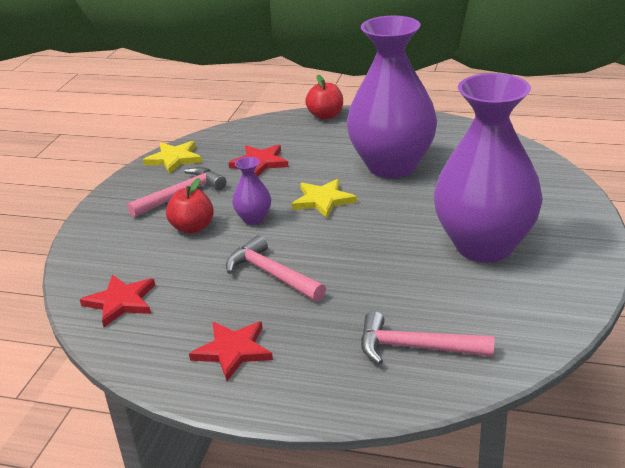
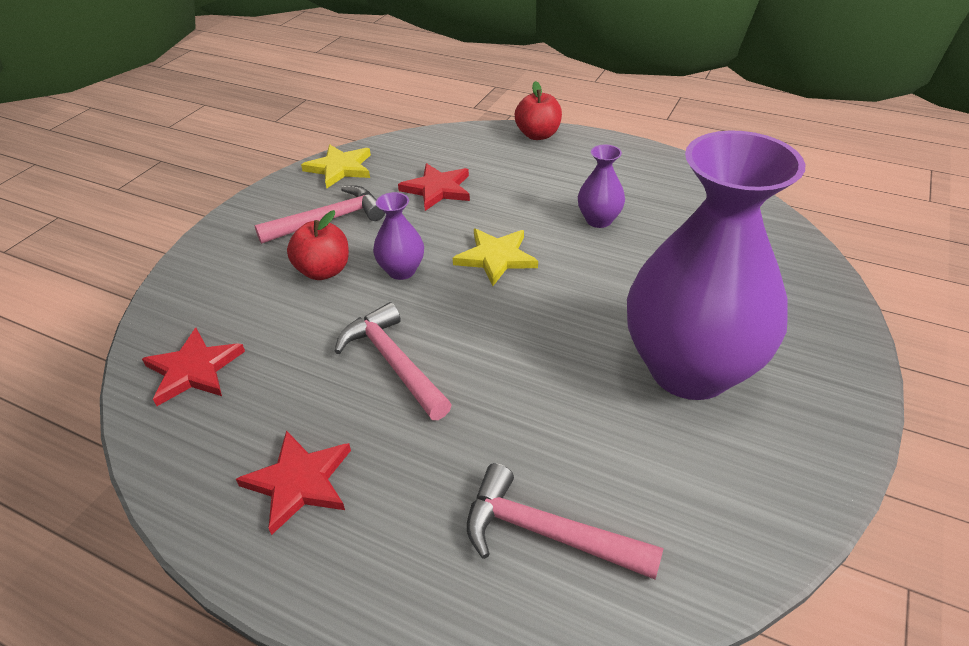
camera: 10 degrees right, 10 degrees up
purple vase [347,16,437,178] -> purple vase [578,145,625,228], size x0.41

